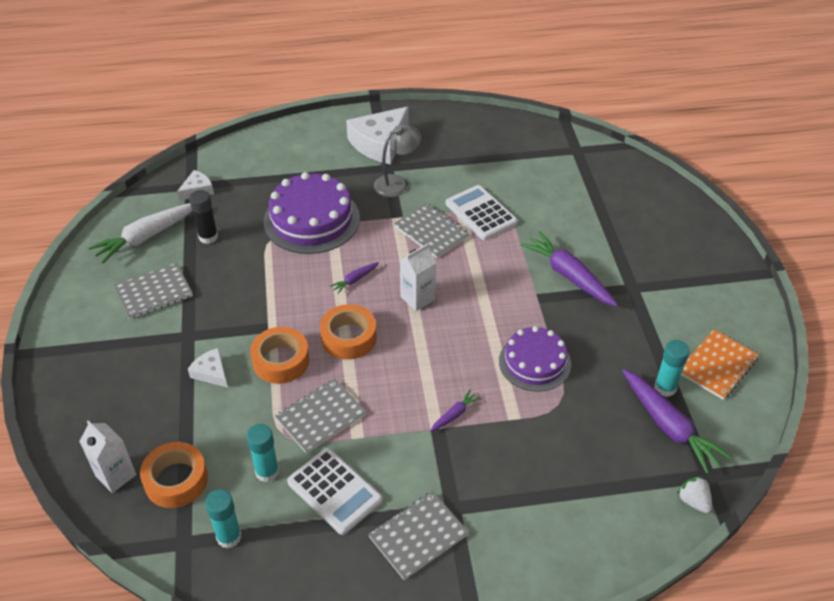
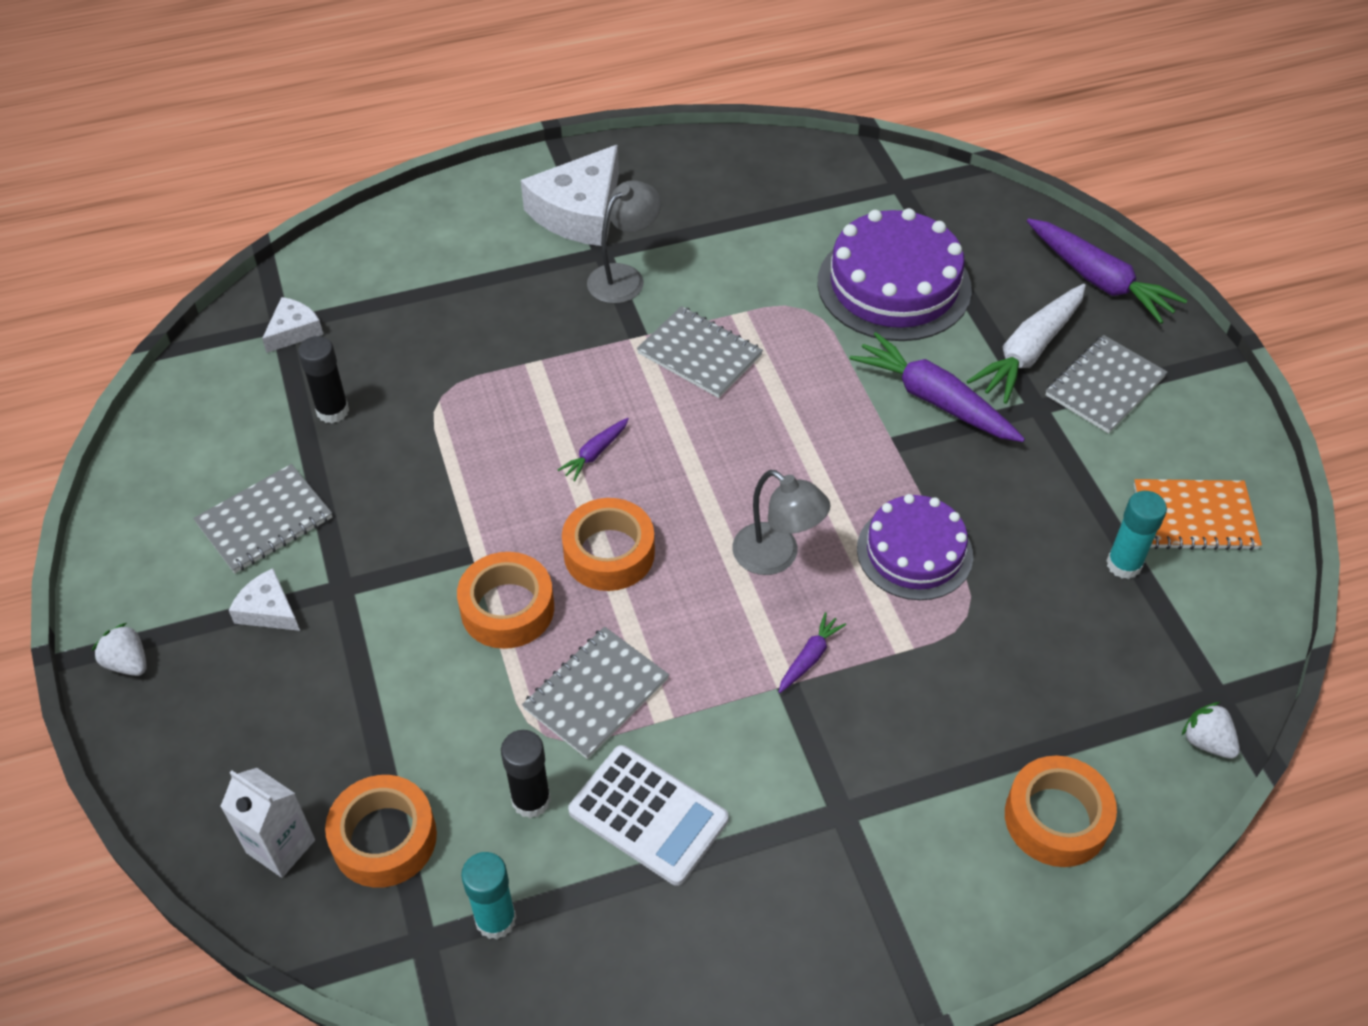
camera: 10 degrees left, 5 degrees up
white carrot [88,203,192,264] -> white carrot moved to [967,284,1086,404]
white cheese [188,348,228,388] -> white cheese moved to [229,568,300,631]
turquoise glue stick [246,424,279,482] -> black glue stick [501,730,551,818]
purple cake [263,172,360,254] -> purple cake moved to [817,208,972,341]
grey notebook [368,491,469,580] -> grey notebook moved to [1046,335,1167,433]
white carton [400,244,436,311] -> none
white calculator [446,185,517,240] -> none
purple carrot [622,369,732,474] -> purple carrot moved to [1027,218,1187,324]
orange notebook [681,330,759,400] -> orange notebook turned 60 degrees clockwise [1134,479,1262,551]
none -> white strawberry [92,623,147,676]
none -> grey lamp [732,470,831,575]
none -> orange tape [1005,756,1117,867]

